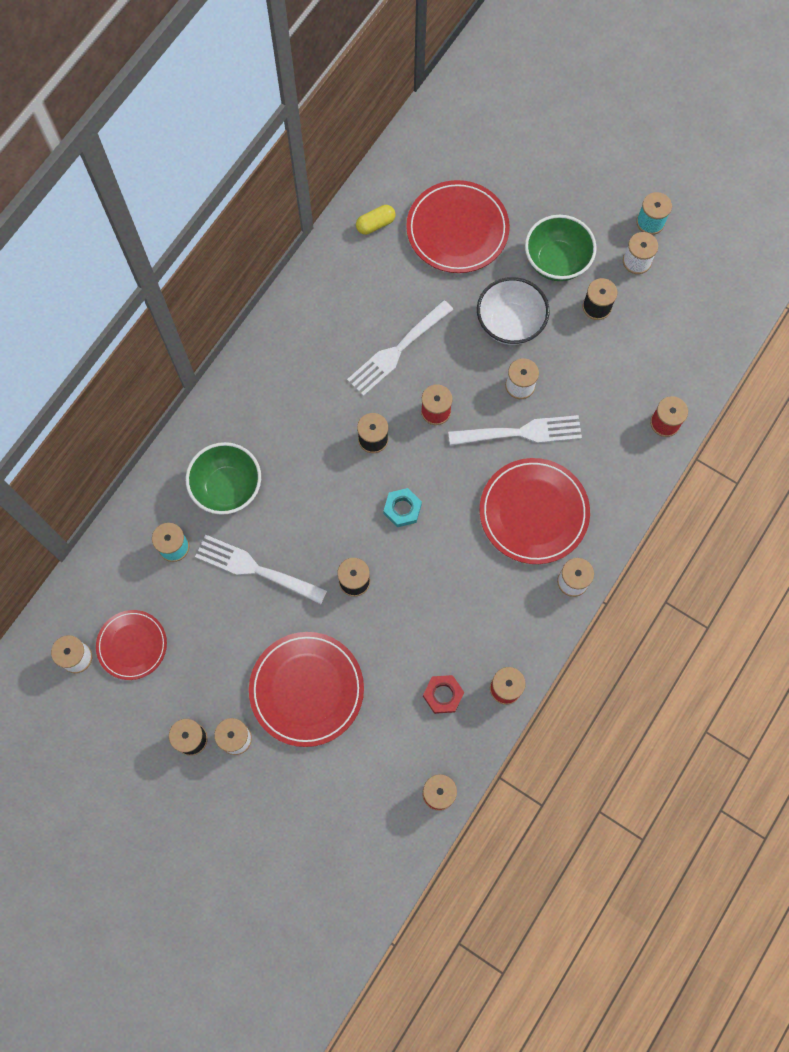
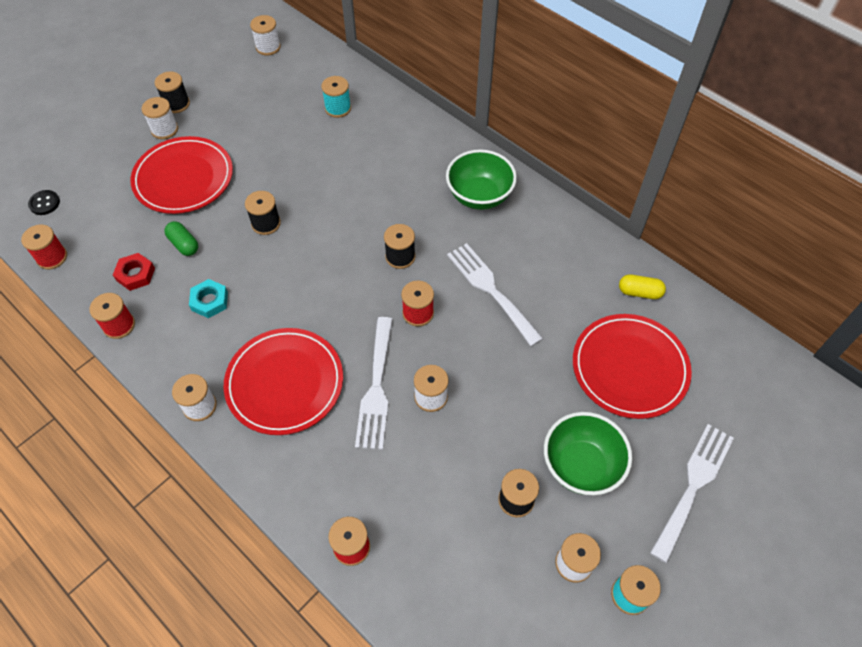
camera: 100 degrees right, 15 degrees down
red plate [96,610,167,680] -> none
green bowl [186,442,261,515] -> green bowl moved to [446,149,517,210]
white fork [195,535,327,604] -> white fork moved to [650,424,734,563]
yellow capsule [356,205,396,235] -> yellow capsule turned 60 degrees counterclockwise [619,274,666,299]
turquoise nut [383,488,422,527] -> turquoise nut moved to [189,279,228,318]
white bowl [477,277,550,345] -> none
none -> black button [28,190,60,215]
none -> green capsule [164,221,198,256]

